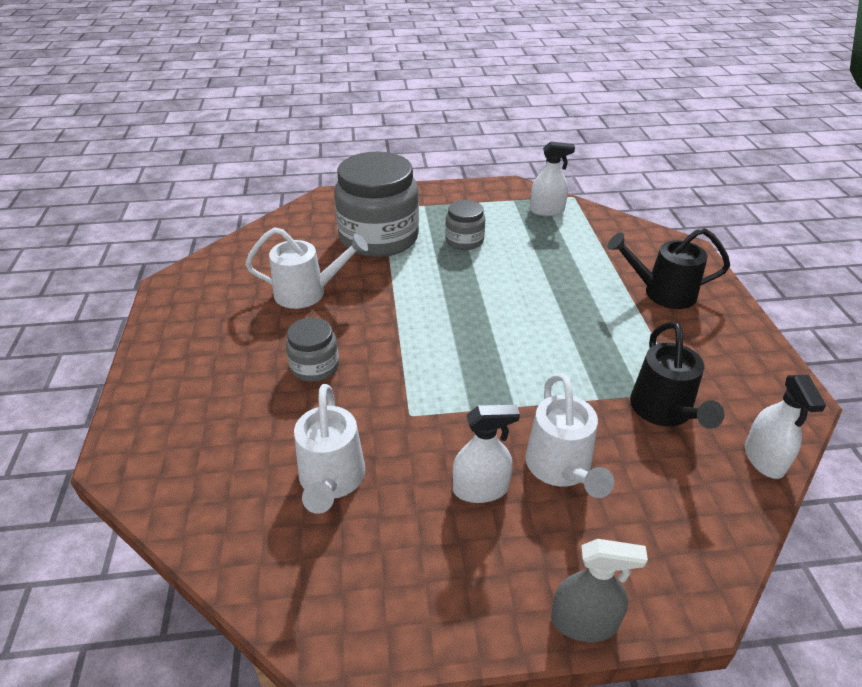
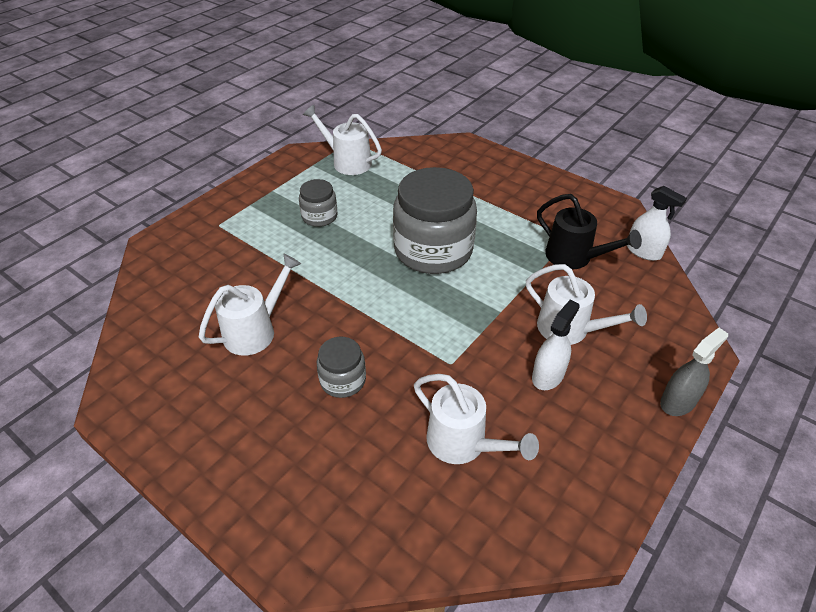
camera: 45 degrees left, 5 degrees up
grey jar [334,152,419,257] -> grey jar moved to [393,167,477,274]
white spray bottle [530,141,575,216] -> white watering can [303,105,382,175]
black watering can [607,228,730,309] -> none

